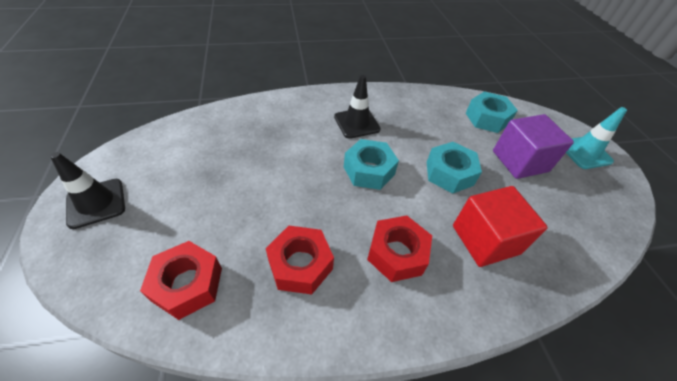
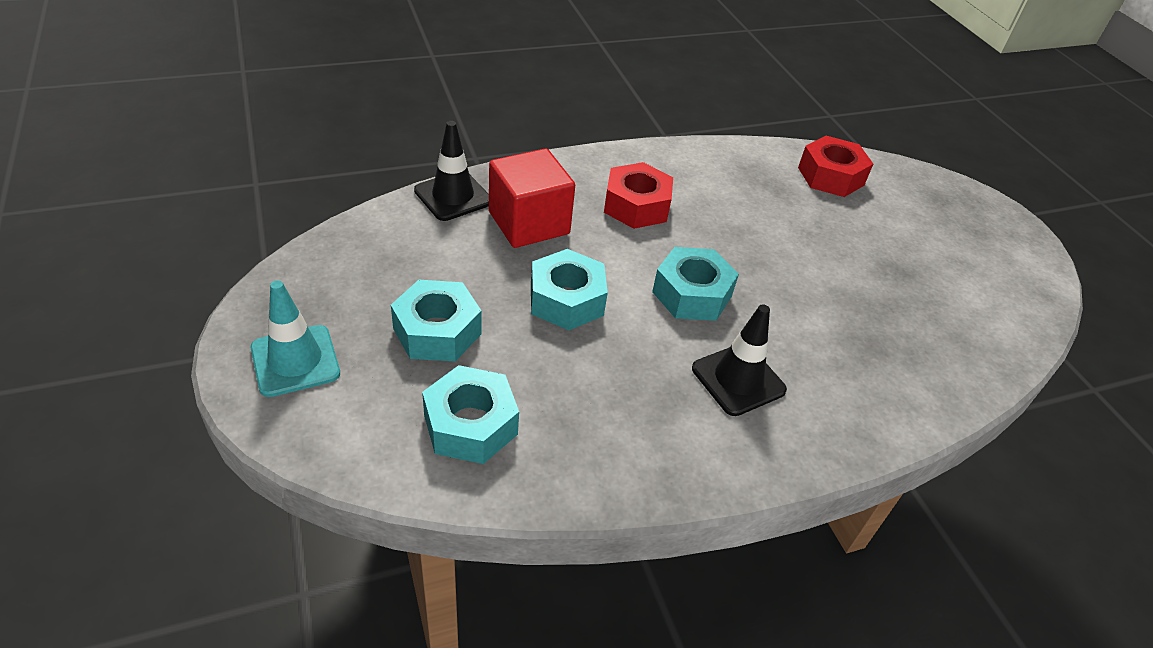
camera: 170 degrees right, 5 degrees down
black traffic cone [50,152,125,229] -> black traffic cone moved to [414,121,489,221]
red nut [266,226,334,294] -> none
purple cube [493,114,574,179] -> turquoise nut [391,280,481,361]

